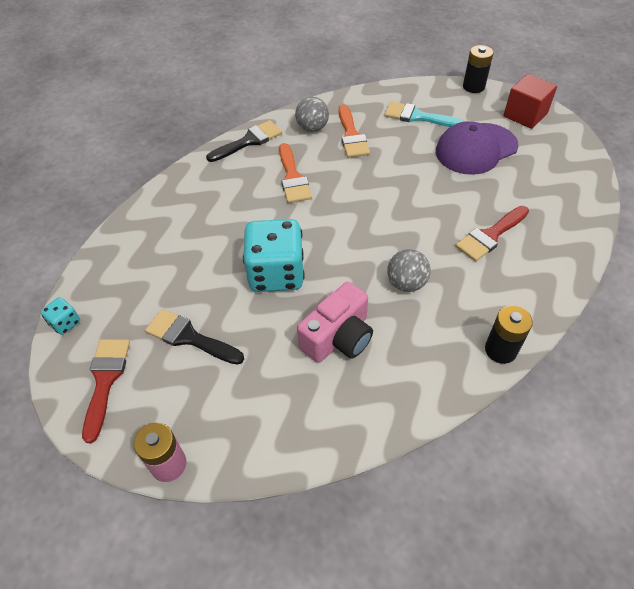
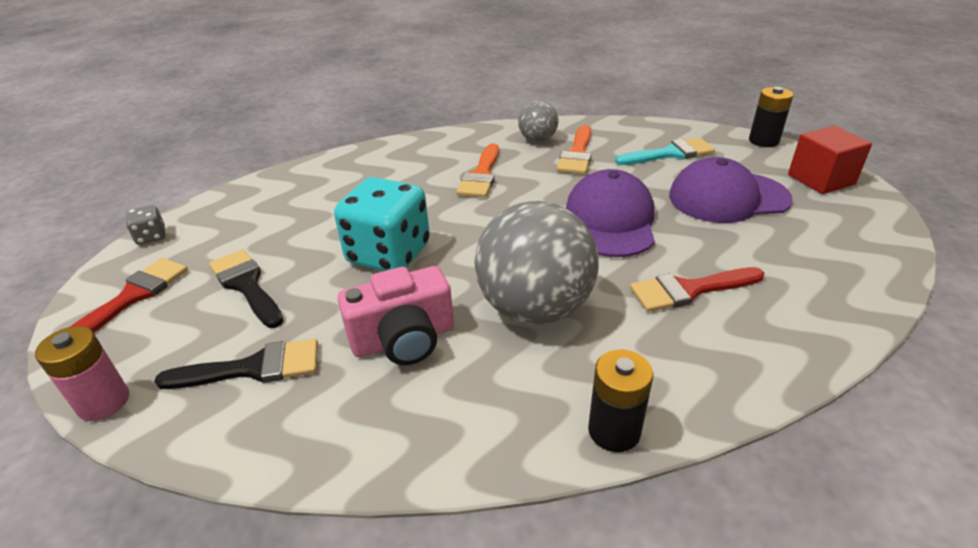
camera: 25 degrees right, 15 degrees down
turquoise dice [41,297,80,335] -> grey dice [126,205,165,245]
black brush [206,120,282,162] -> black brush moved to [154,339,318,389]
turquoise brush [384,101,464,127] -> turquoise brush turned 120 degrees clockwise [615,137,715,165]
grey ball [387,249,431,292] -> grey ball [474,201,599,325], size x1.97
none -> purple cap [566,169,655,257]

